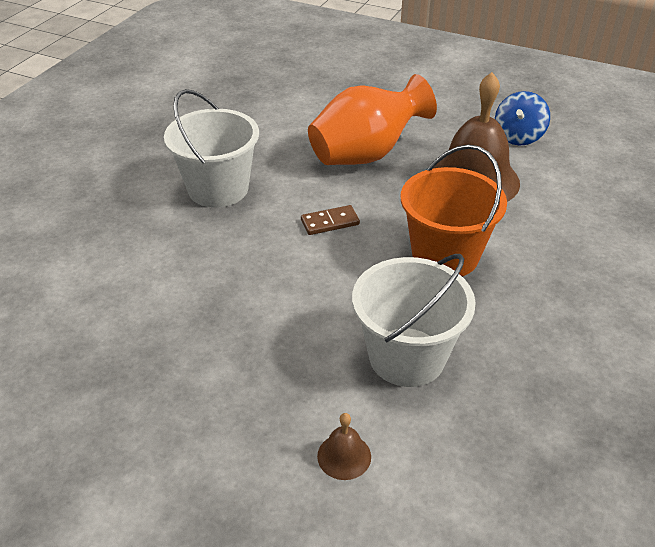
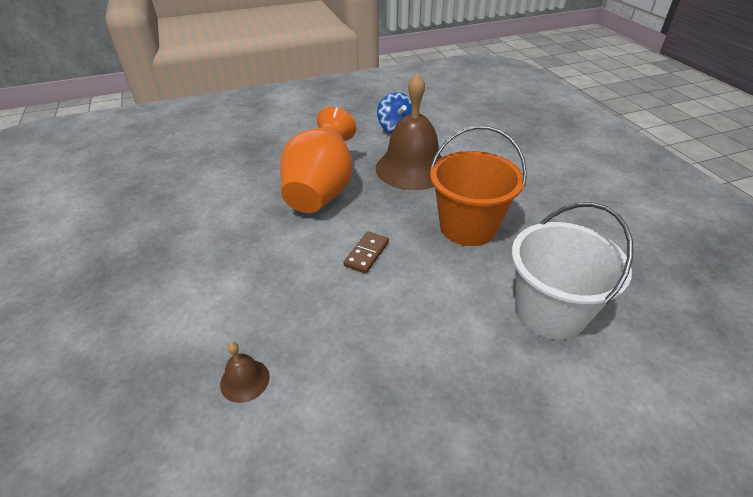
camera: 45 degrees left, 0 degrees up
white bucket [164,89,259,208] -> none
brown bell [317,413,371,480] -> brown bell moved to [220,342,270,403]

